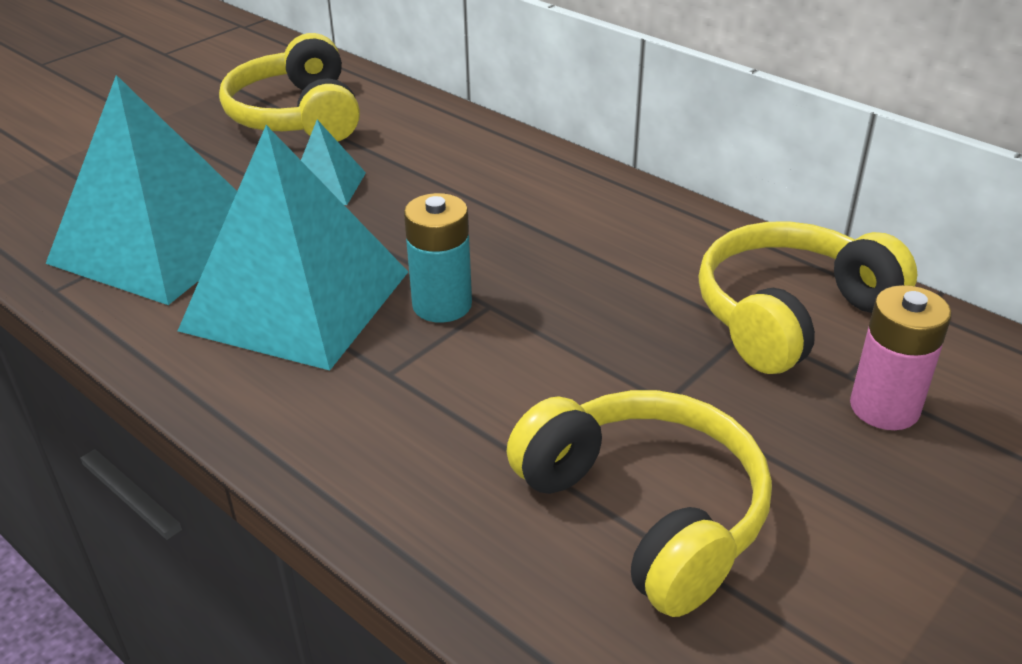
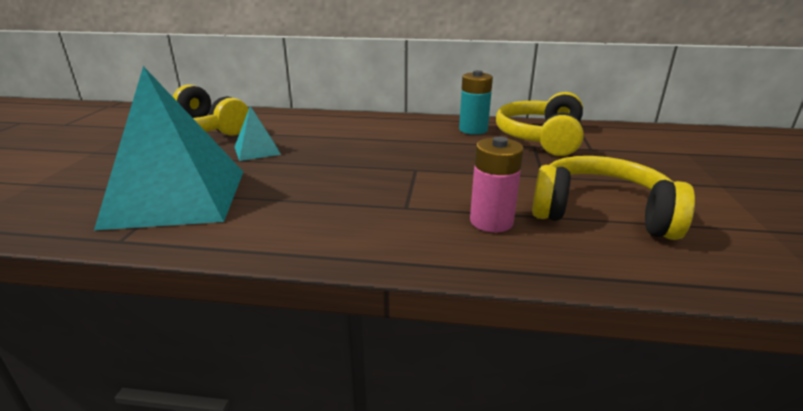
camera: 35 degrees left, 10 degrees down
turquoise pyramid [178,125,408,371] -> none
turquoise battery [404,193,472,323] -> turquoise battery moved to [459,70,493,135]
pink battery [850,285,952,430] -> pink battery moved to [470,137,524,232]

